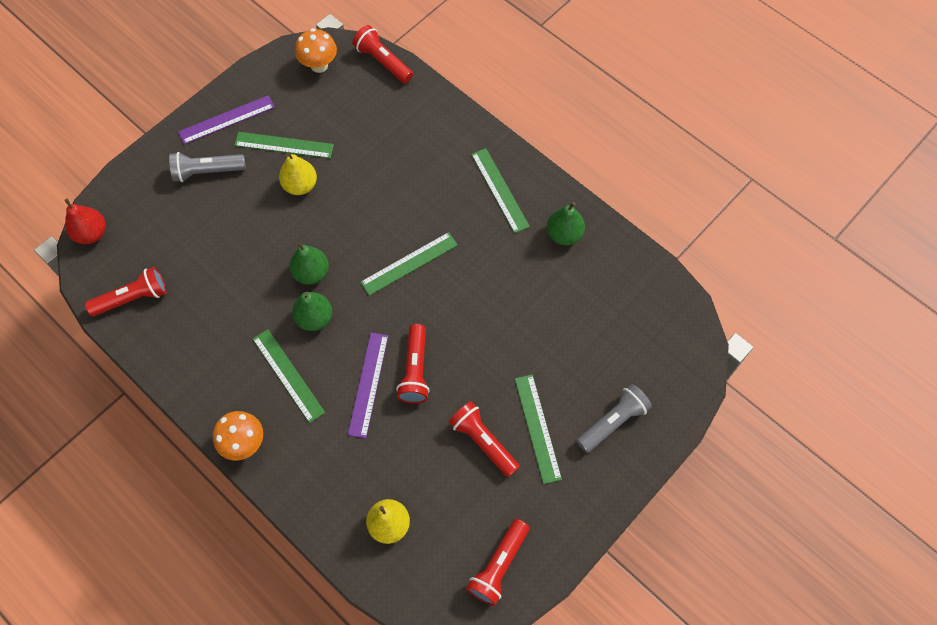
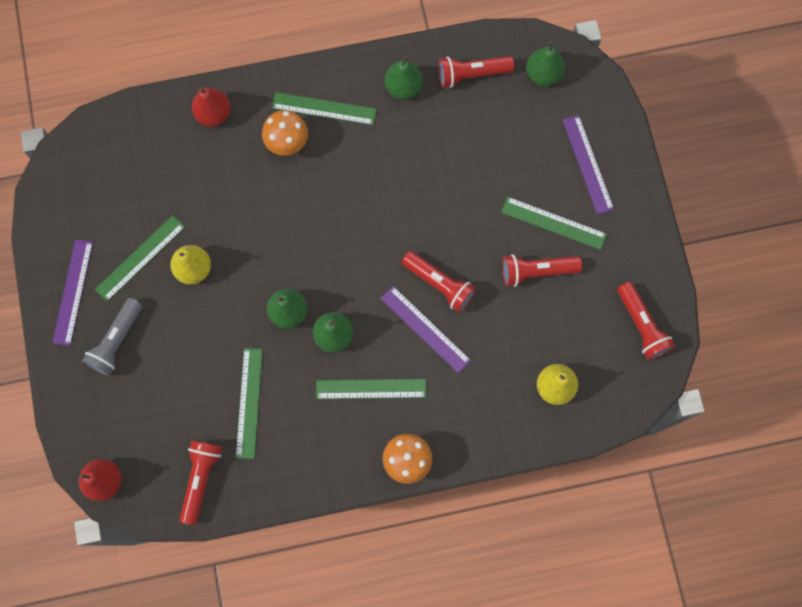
camera: 55 degrees left, 10 degrees up
orange mushroom [295,28,337,73] -> orange mushroom moved to [262,110,308,155]
red flashlight [352,25,413,83] -> red flashlight moved to [438,56,514,88]
green ruler [360,232,458,296] -> green ruler moved to [236,348,263,459]
grey flashlight [577,384,652,453] -> purple ruler [562,115,614,215]
none -> red pear [192,88,231,127]
none -> green pear [526,41,565,86]

